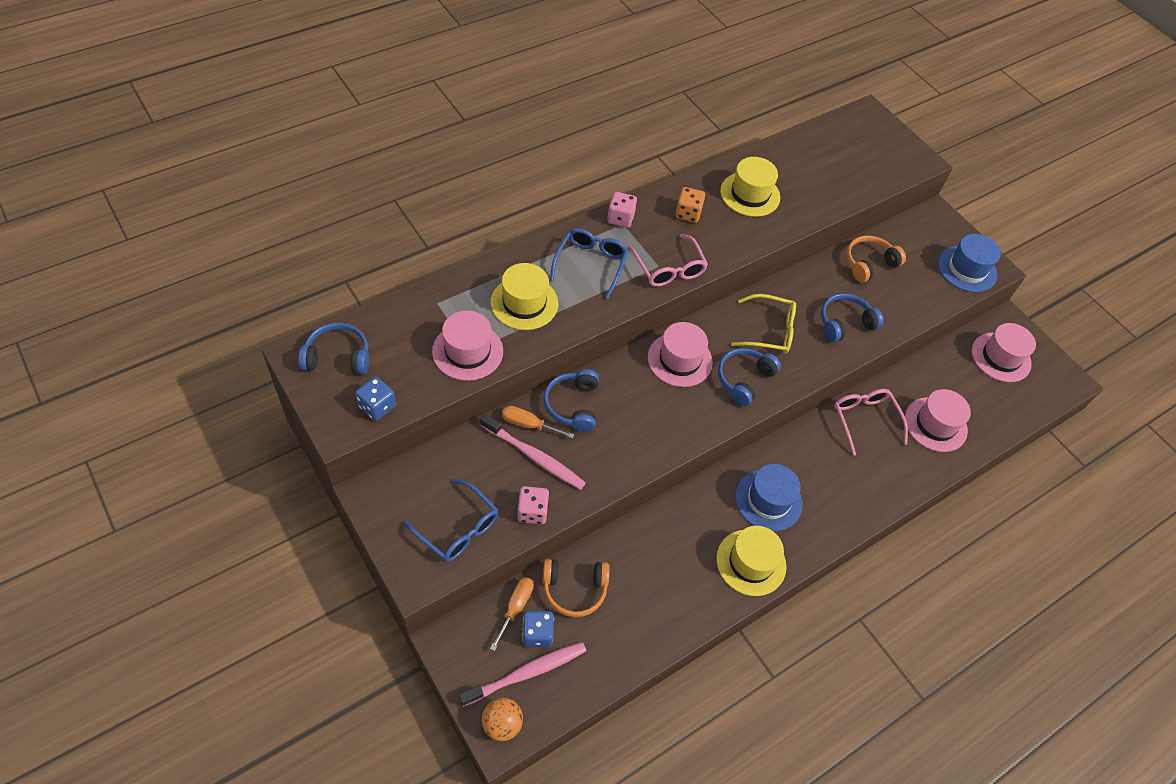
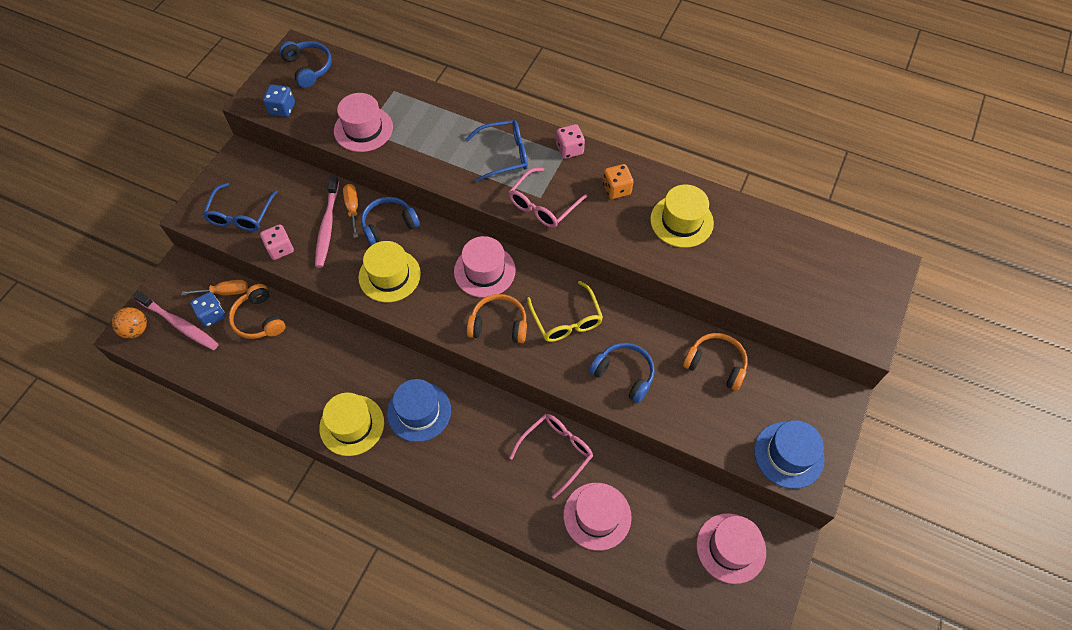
camera: 65 degrees right, 5 degrees up
yellow hat [491,263,558,330] -> yellow hat moved to [358,241,421,302]
blue headphones [718,348,781,406] -> orange headphones [467,294,527,343]

